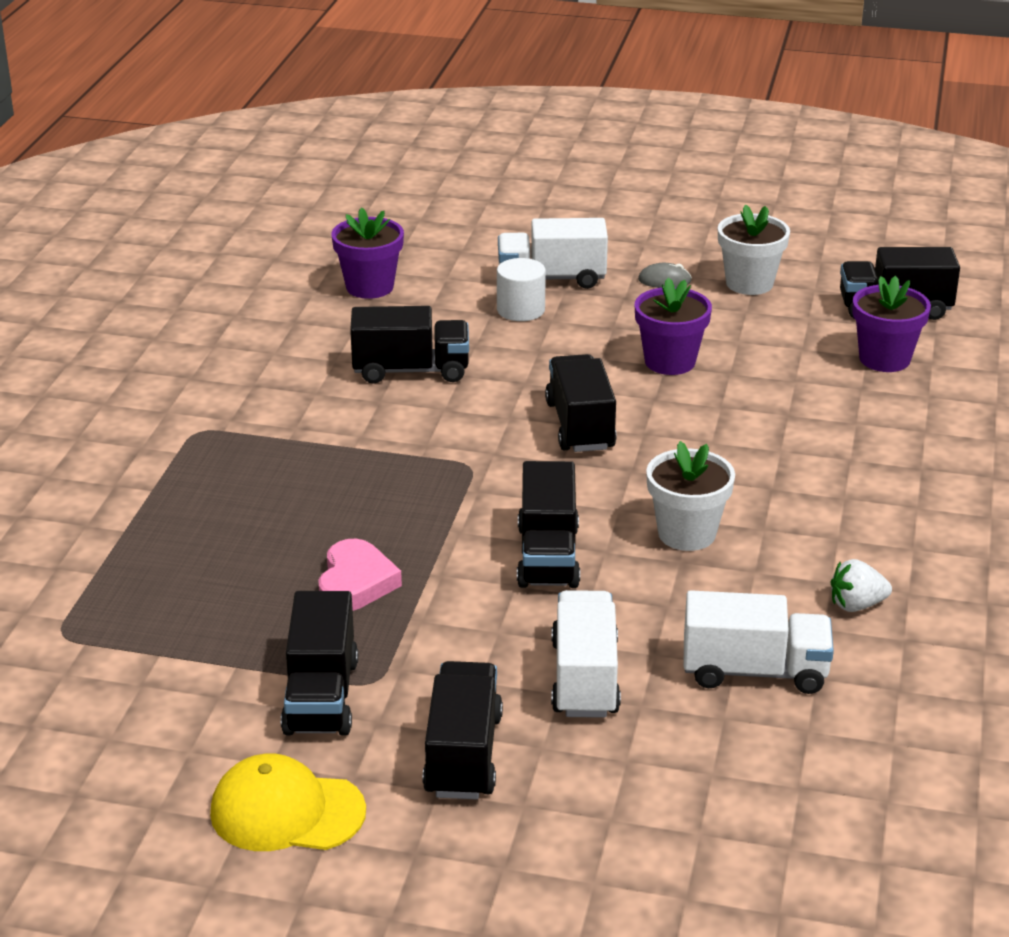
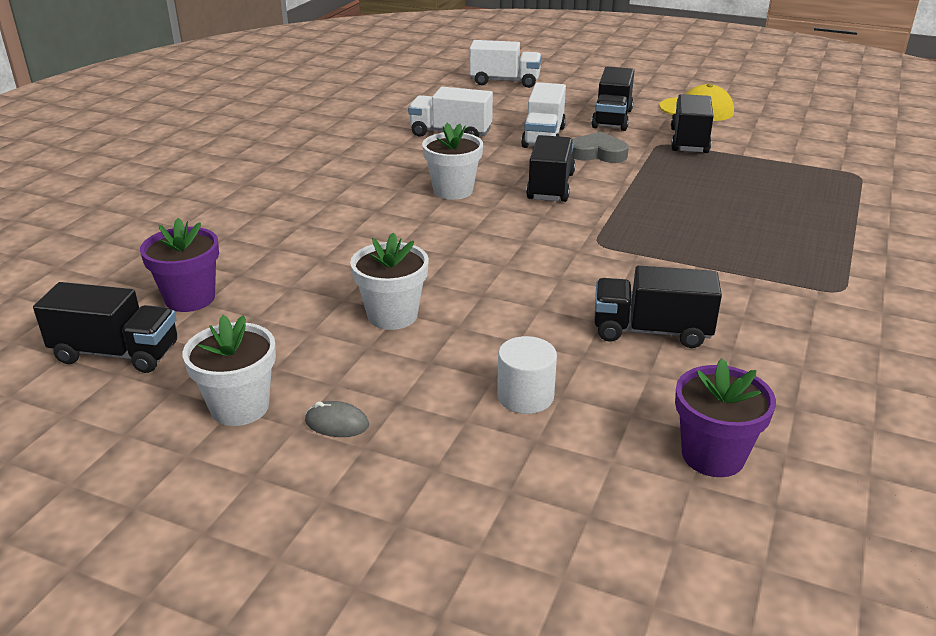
camera: 170 degrees left, 0 degrees up
pink heart [318,539,402,611] -> none
white truck [498,218,608,289] -> white truck moved to [470,40,541,88]
black truck [545,354,617,452] -> none
purple flower pot [635,278,712,375] -> white flower pot [350,233,429,330]
white strawberry [831,559,892,612] -> none
none -> grey heart [572,132,629,163]

